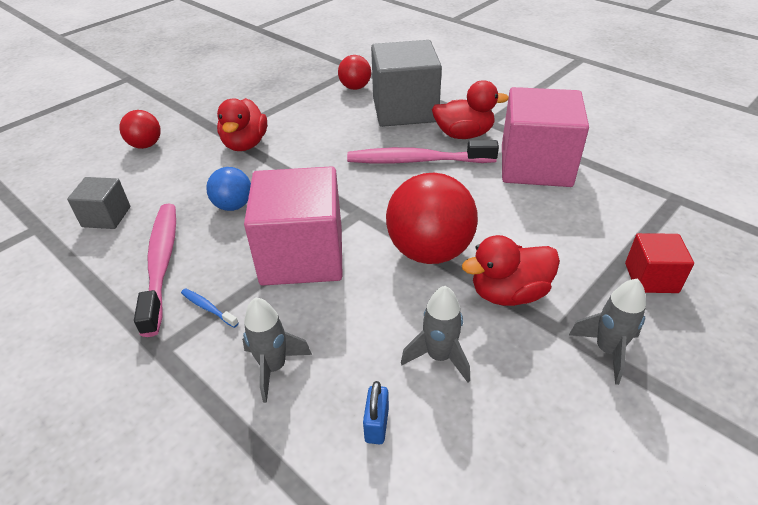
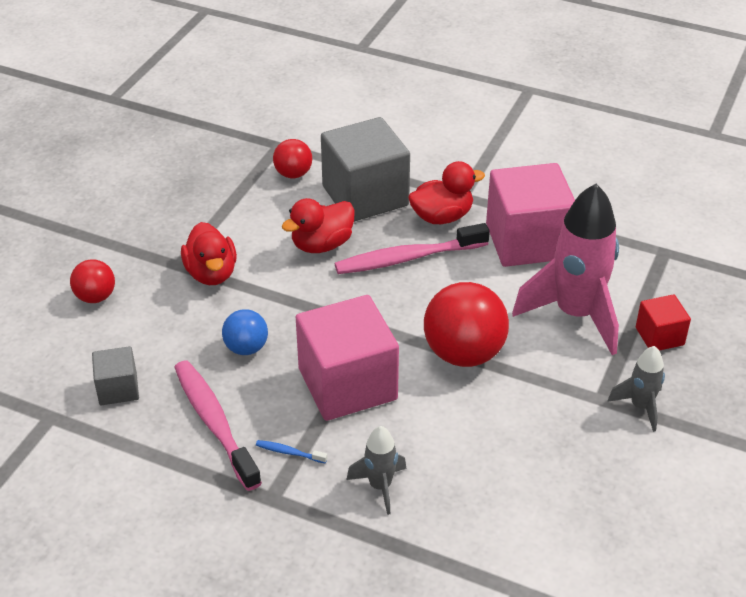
camera: 20 degrees left, 0 degrees up
blue padlock [363,381,389,444] -> none
grey rocket [401,286,470,383] -> none
red duck [462,235,560,306] -> red duck moved to [282,198,355,253]
none -> pink rocket [512,184,619,355]

